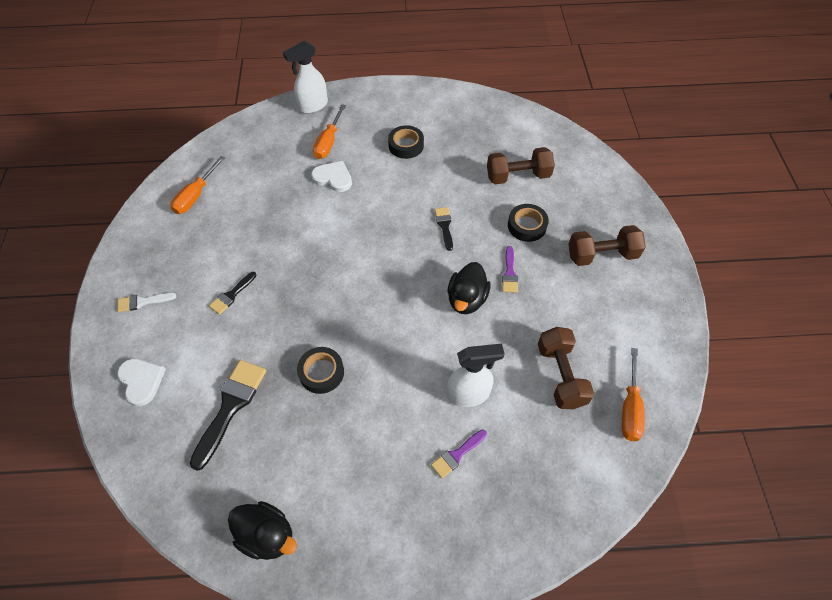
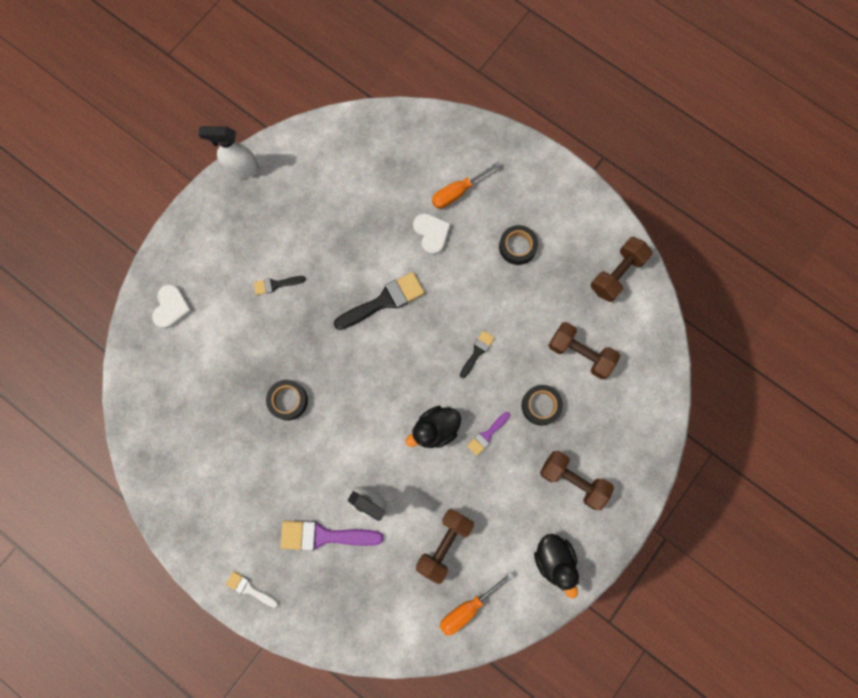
camera: 40 degrees right, 20 degrees up
white brush [117,293,176,312] -> white brush moved to [226,571,278,608]
orange screwdriver [170,156,225,214] -> none
black brush [190,360,266,471] -> black brush moved to [334,272,425,330]
black duck [228,501,297,560] -> black duck moved to [534,534,579,598]
white spray bottle [283,41,328,114] -> white spray bottle moved to [198,126,259,178]
purple brush [431,430,487,478] -> purple brush [281,521,384,551], size x1.84
none -> brown dumbbell [591,237,653,302]

